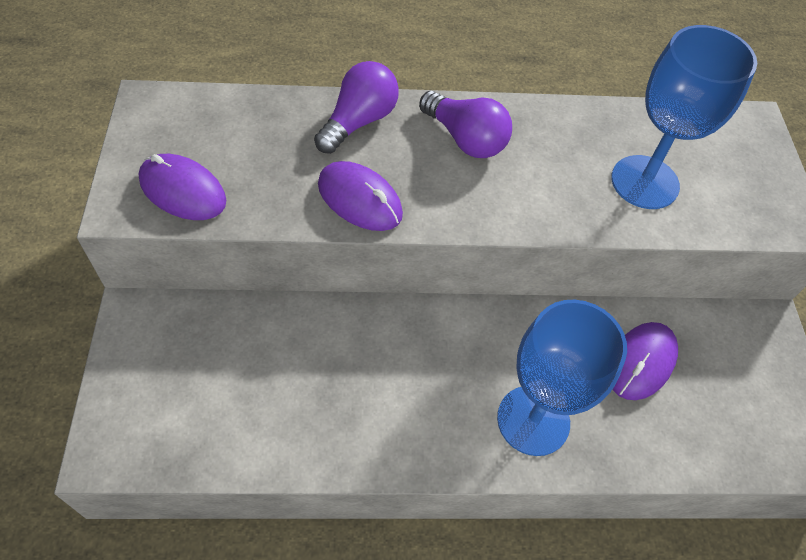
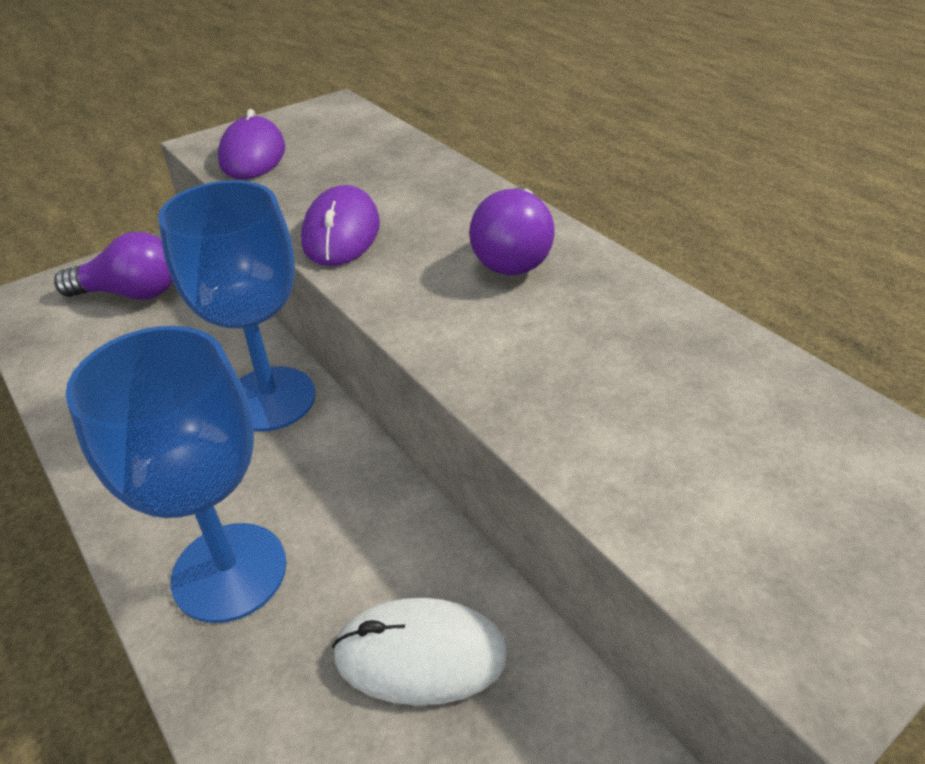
camera: 60 degrees right, 15 degrees down
purple light bulb [314,61,399,154] -> purple light bulb moved to [54,232,173,300]
blue goblet [611,25,757,209] -> blue goblet moved to [158,180,316,432]
purple mouse [612,322,678,400] -> white mouse [332,598,509,705]

